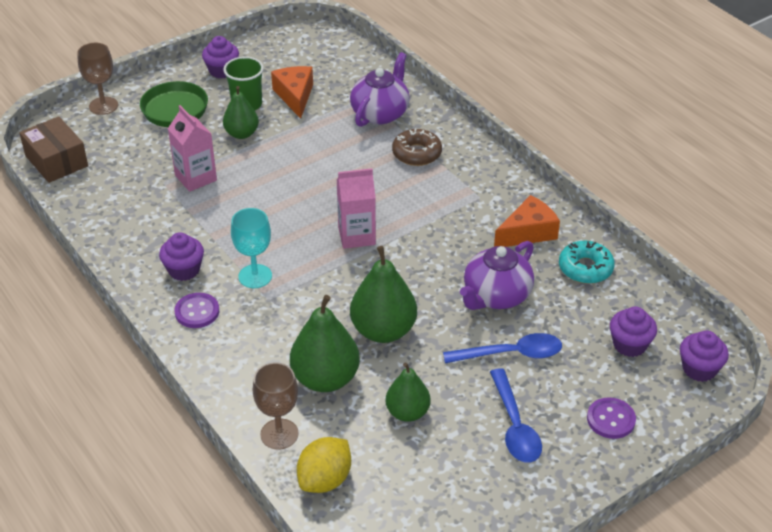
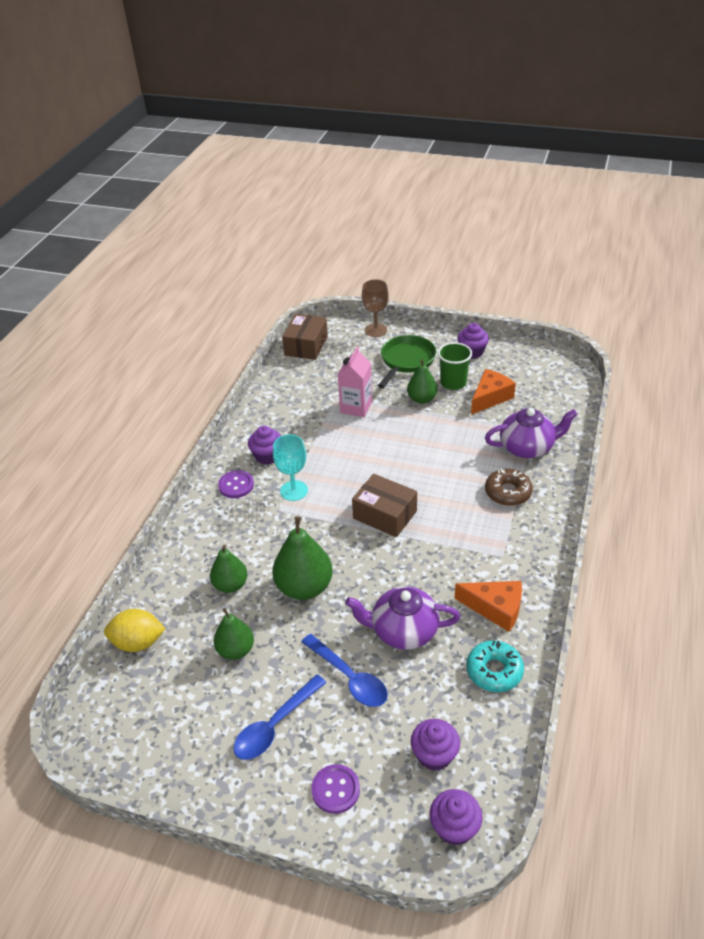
camera: 55 degrees right, 0 degrees up
brown goblet [253,362,298,449] -> none
green pear [290,295,360,392] -> green pear [210,545,248,593], size x0.63
pink carton [337,168,376,249] -> brown box [352,474,417,537]

